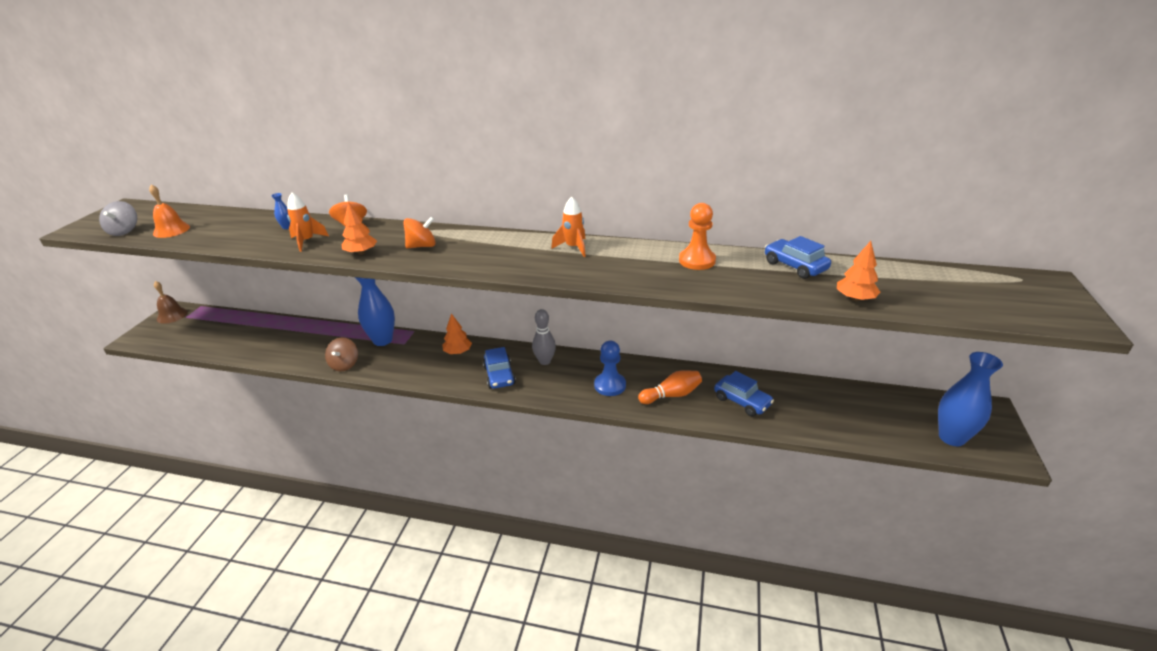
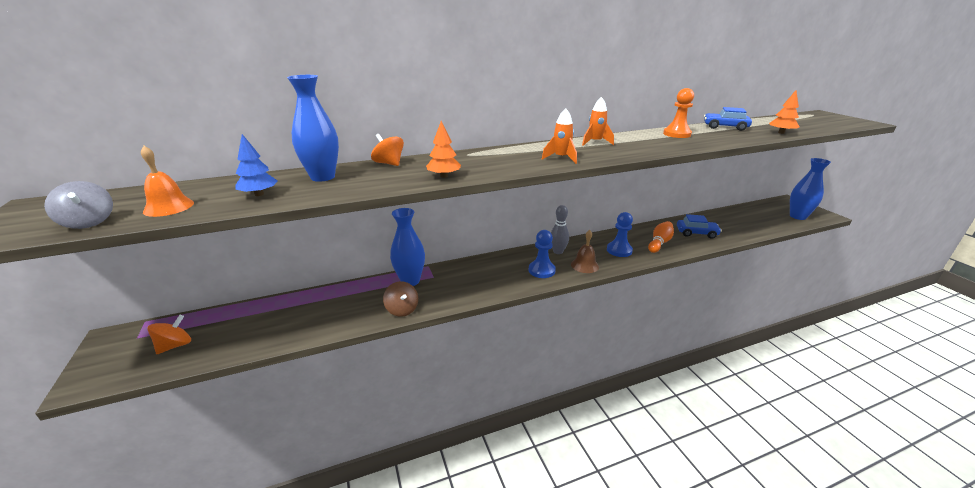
camera: 35 degrees left, 5 degrees down
brown bell [154,281,188,324] -> brown bell moved to [571,230,599,273]
blue vase [271,193,290,229] -> blue vase [287,75,339,182], size x2.48
orange rocket [287,192,329,252] -> orange rocket moved to [542,108,577,164]
orange spinning top [403,217,436,248] -> orange spinning top moved to [147,315,191,354]
orange tree [442,313,472,354] -> none
blue car [483,347,516,389] -> blue pawn [529,230,556,278]
none -> blue tree [235,134,278,196]

